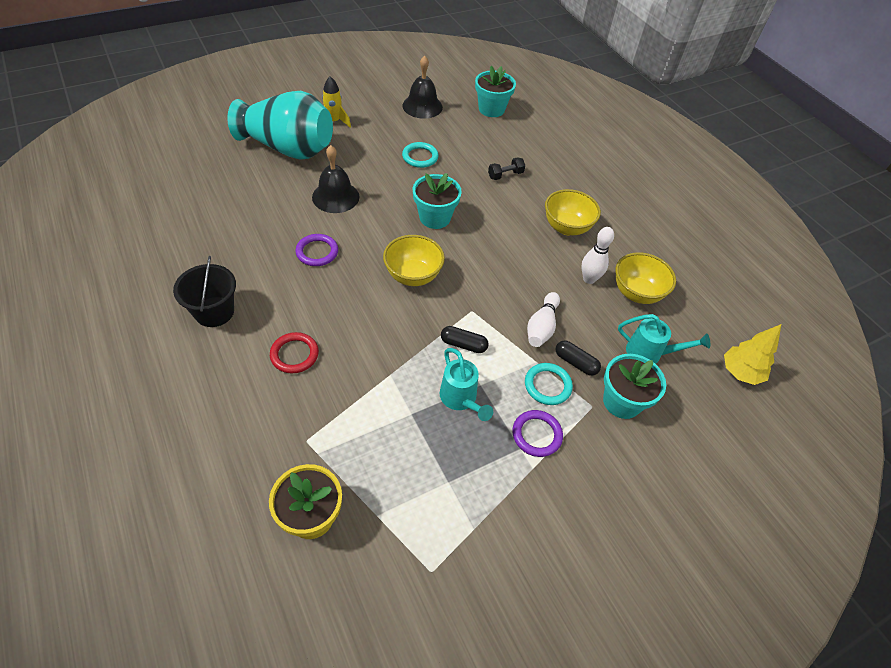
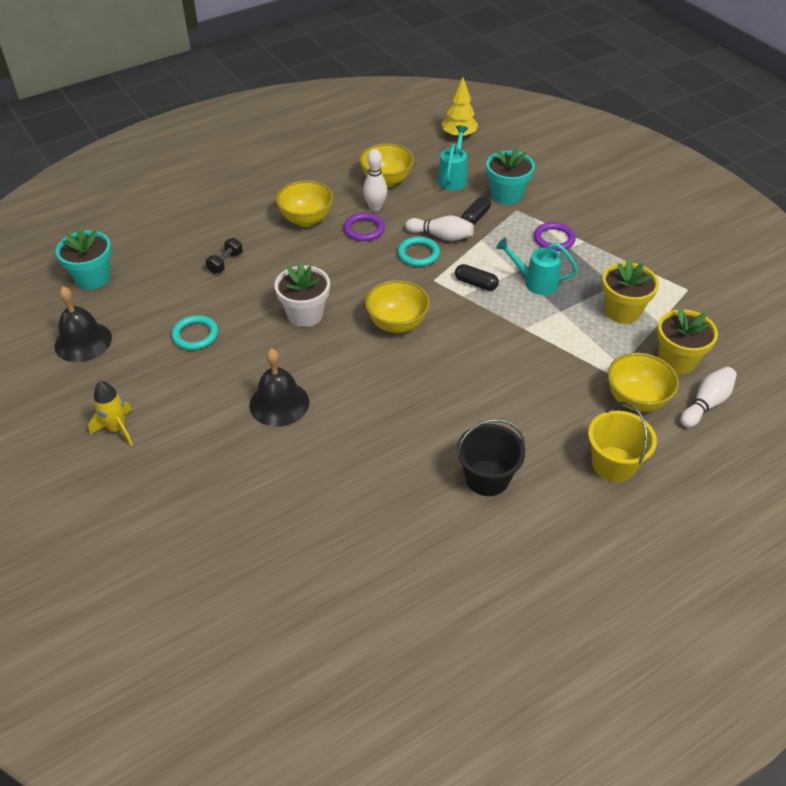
camera: 90 degrees left, 5 degrees down
turquoise vase [228,91,333,160] -> none
red ring [270,332,319,373] -> none
purple ring [295,234,338,266] -> purple ring moved to [344,213,385,241]
turquoise flower pot [413,173,462,229] -> white flower pot [274,262,330,327]
turquoise watering can [440,348,493,421] -> turquoise watering can turned 135 degrees counterclockwise [496,238,578,295]
black capsule [441,326,489,353] -> black capsule turned 75 degrees counterclockwise [455,264,499,291]
black dumbbell [488,157,525,180] -> black dumbbell turned 60 degrees clockwise [206,238,243,274]
turquoise ring [525,363,573,405] -> turquoise ring moved to [398,236,440,267]
none -> yellow bucket [588,401,657,482]
none -> yellow flower pot [602,259,659,324]
none -> yellow bowl [608,353,679,412]
none -> white bowling pin [680,367,737,428]

